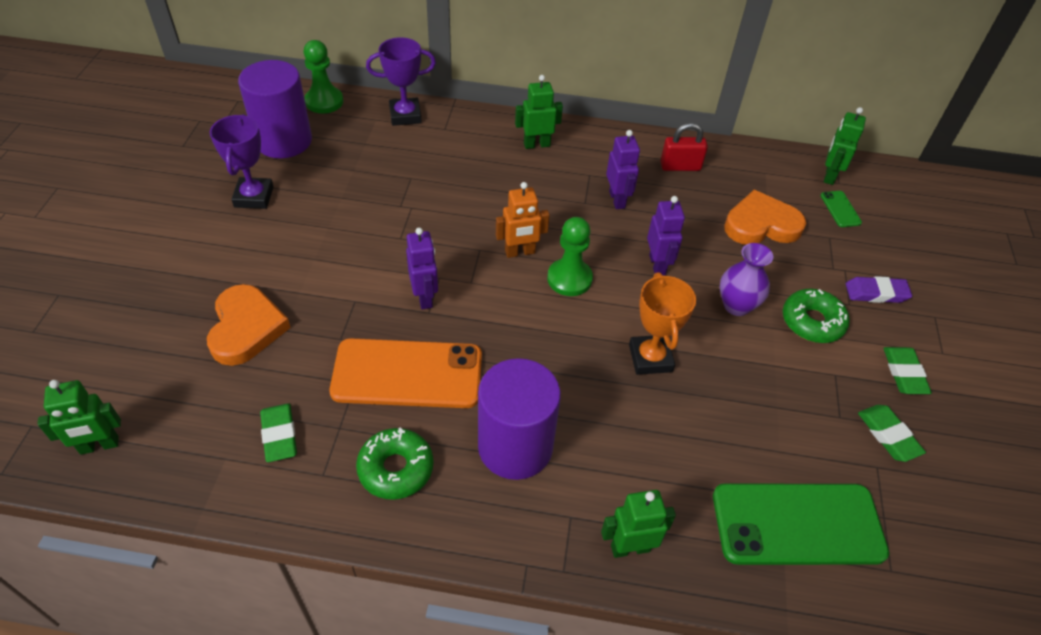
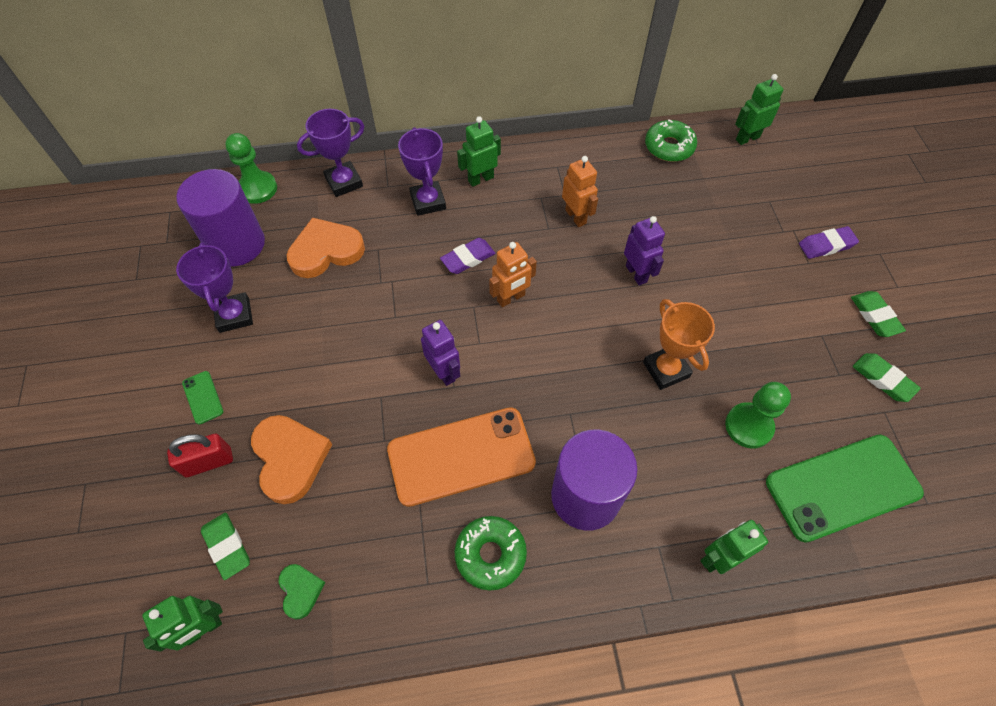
camera: 15 degrees left, 10 degrees up
green eraser [260,403,297,462] -> green eraser moved to [201,513,250,580]
green pawn [547,217,593,296] -> green pawn moved to [725,382,791,449]
purple robot [606,130,640,209] -> orange robot [562,156,598,227]
red padlock [661,123,708,171] -> red padlock moved to [167,434,233,478]
purple vase [720,243,773,316] -> none
orange heart [724,190,806,245] -> orange heart moved to [287,217,365,278]
green donut [783,289,850,343] -> green donut moved to [645,120,697,162]
green phone [820,191,862,227] -> green phone moved to [182,371,223,425]
green robot [824,107,866,185] -> green robot turned 60 degrees clockwise [735,74,784,145]
none -> green heart [279,564,326,620]
none -> purple trophy [398,127,446,216]
none -> purple eraser [440,238,495,274]

